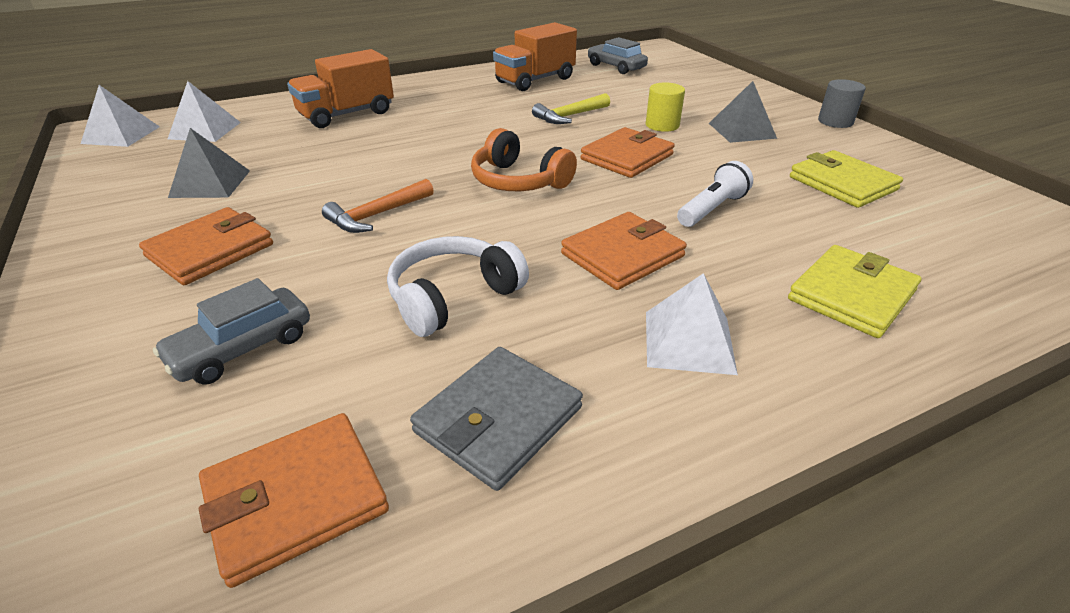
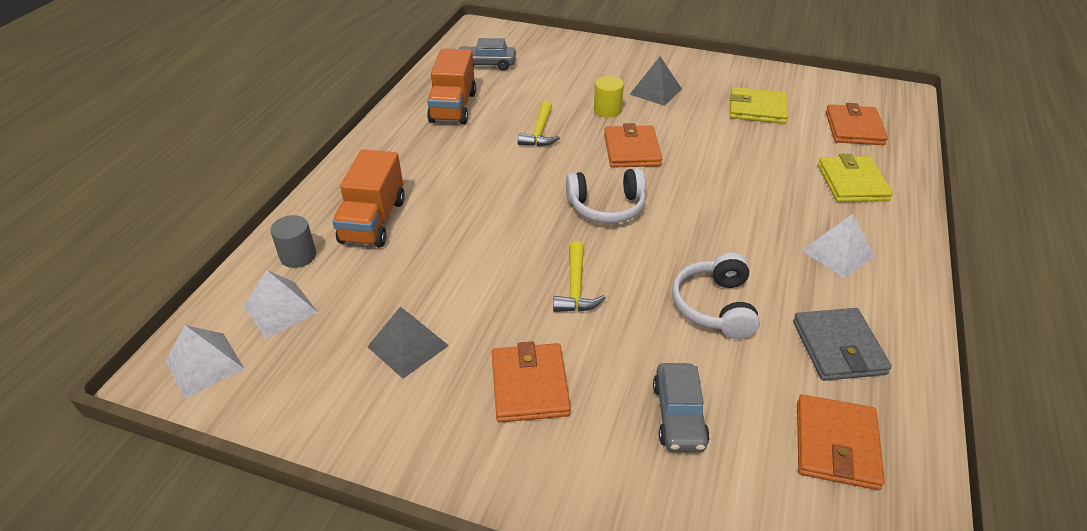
camera: 45 degrees left, 5 degrees up
orange hammer [322,179,434,233] -> yellow hammer [553,241,606,312]
orange headphones [471,128,577,191] -> white headphones [566,168,646,223]
orange wallet [561,212,687,290] -> orange wallet moved to [826,103,888,145]
white flashlight [677,161,753,227] -> none
grey cylinder [818,79,866,128] -> grey cylinder moved to [270,215,316,268]

